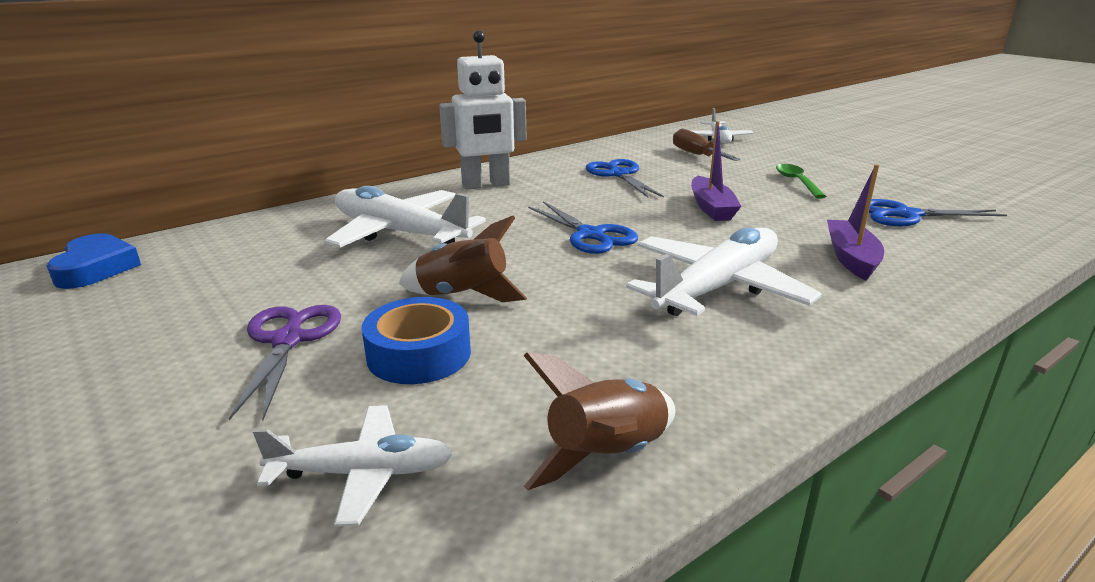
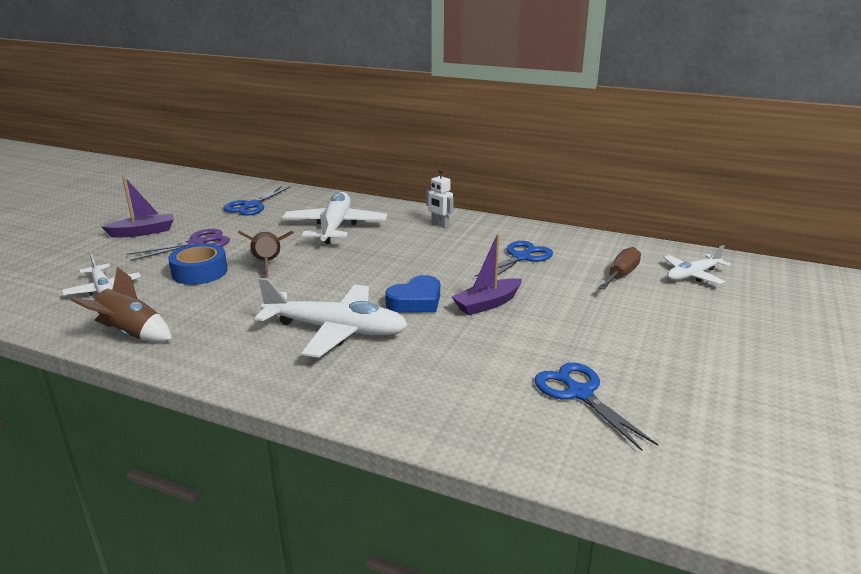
camera: 60 degrees right, 0 degrees up
blue heart [47,234,141,289] -> blue heart moved to [385,275,440,312]
white robot [439,31,527,190] -> white robot [426,169,454,228], size x0.53
blue scissors [528,201,638,254] -> blue scissors moved to [223,187,290,216]
green spoon [776,164,826,199] -> none
purple boat [827,164,884,280] -> purple boat moved to [101,176,174,238]

